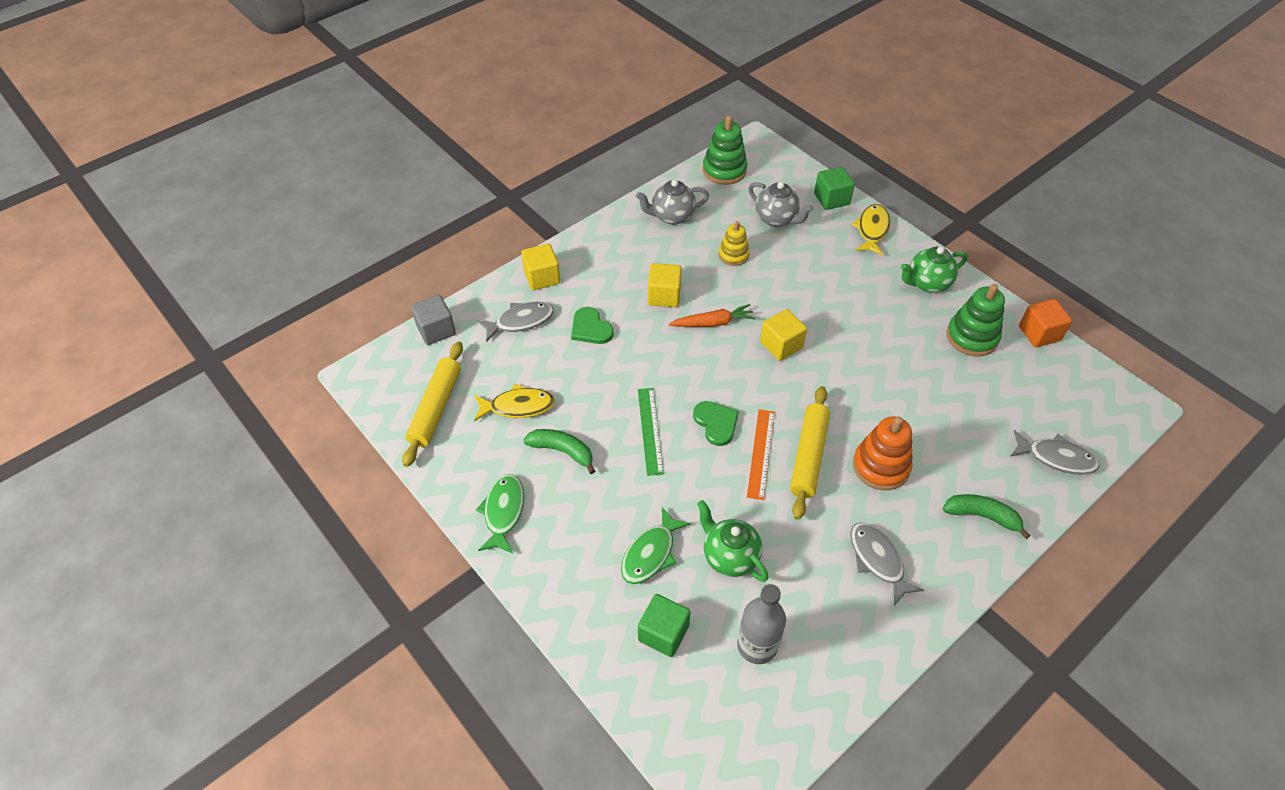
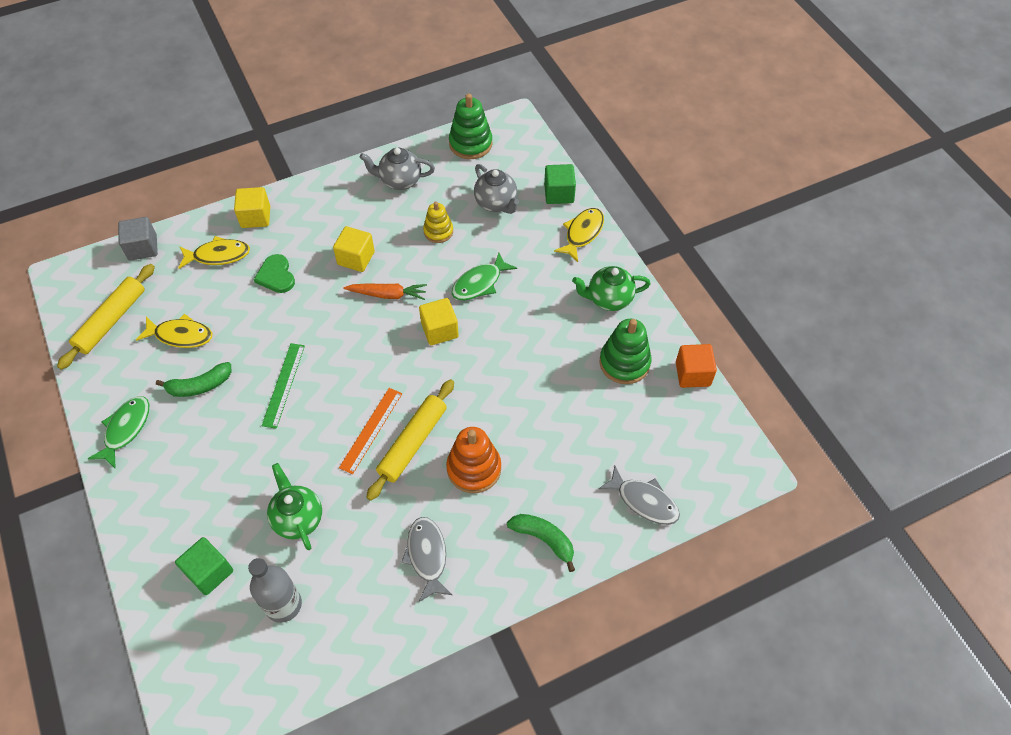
camera: 15 degrees right, 5 degrees up
grey fish [477,302,554,342] -> yellow fish [178,236,250,269]
green banana [523,429,595,474] -> green banana turned 120 degrees clockwise [156,362,231,397]
green fish [621,507,691,584] -> green fish moved to [452,253,517,300]
green heart [693,401,739,446] -> none

